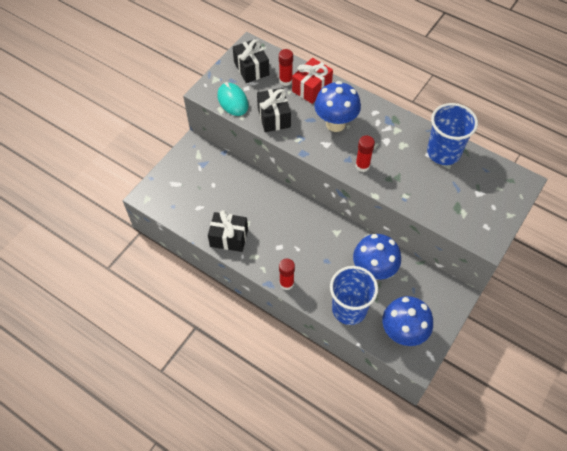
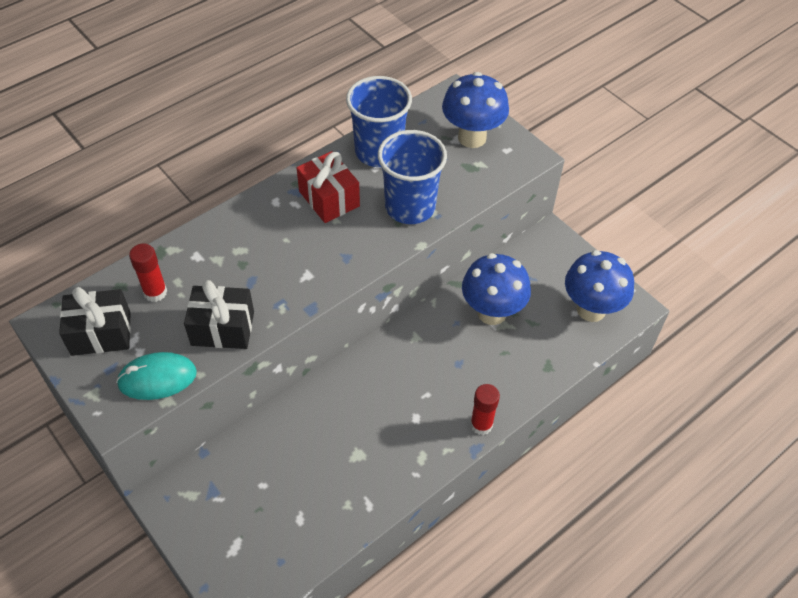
camera: 75 degrees left, 5 degrees down
black gift [208,210,248,252] -> none
red gift [292,58,333,104] -> red gift moved to [297,151,360,223]
blue mushroom [314,81,361,132] -> blue mushroom moved to [442,72,509,148]
blue cup [330,266,378,325] -> blue cup moved to [378,130,447,224]
red glue stick [355,136,375,172] -> none

